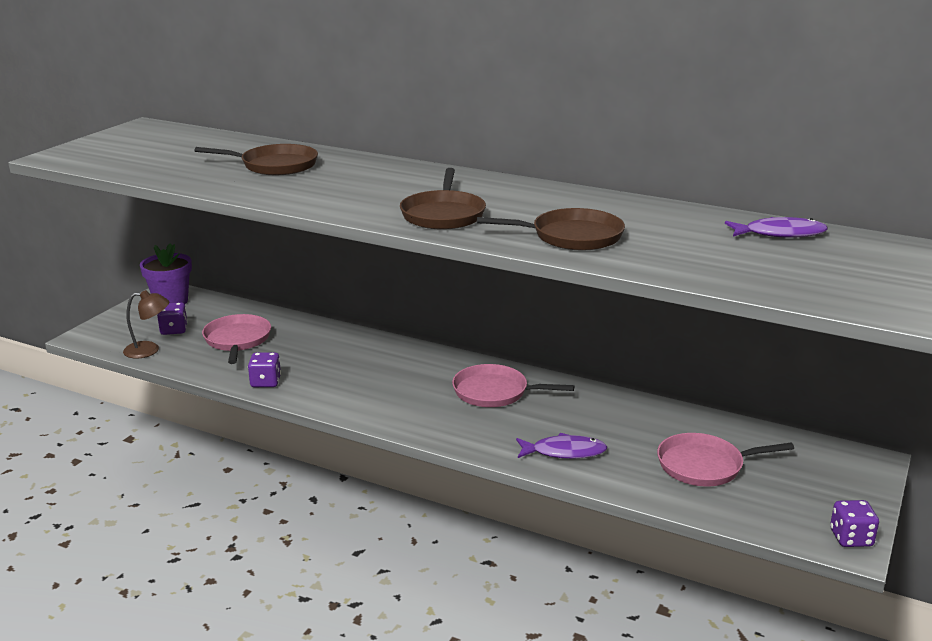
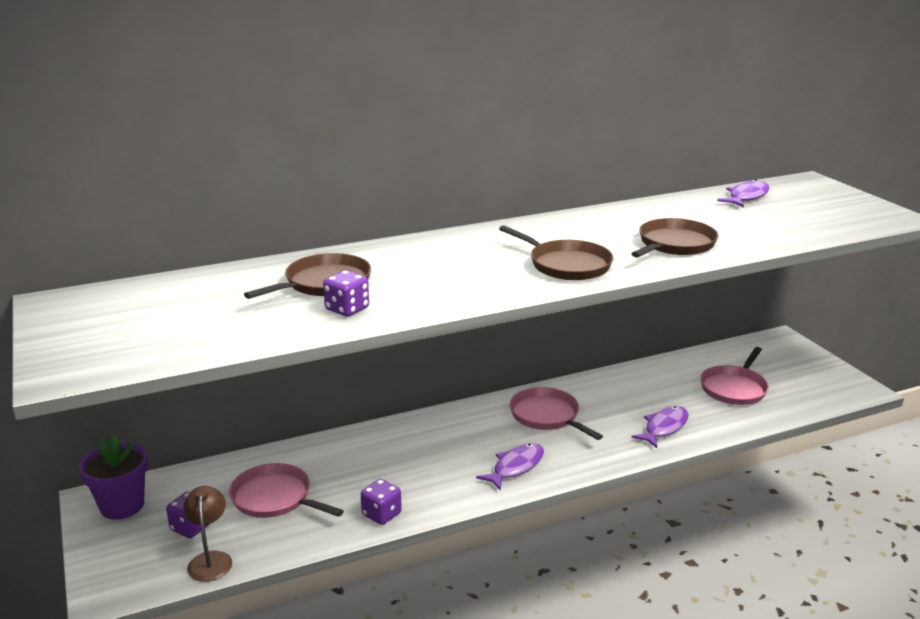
camera: 50 degrees left, 0 degrees up
brown lamp [123,290,169,359] -> brown lamp turned 45 degrees counterclockwise [183,486,232,582]
pink pan [452,364,574,407] -> pink pan turned 90 degrees clockwise [509,387,603,440]
purple dice [830,500,879,547] -> purple dice moved to [323,270,369,316]
none -> purple fish [476,443,544,490]

